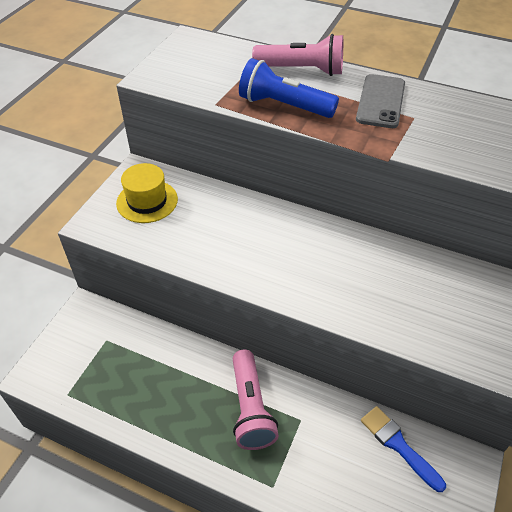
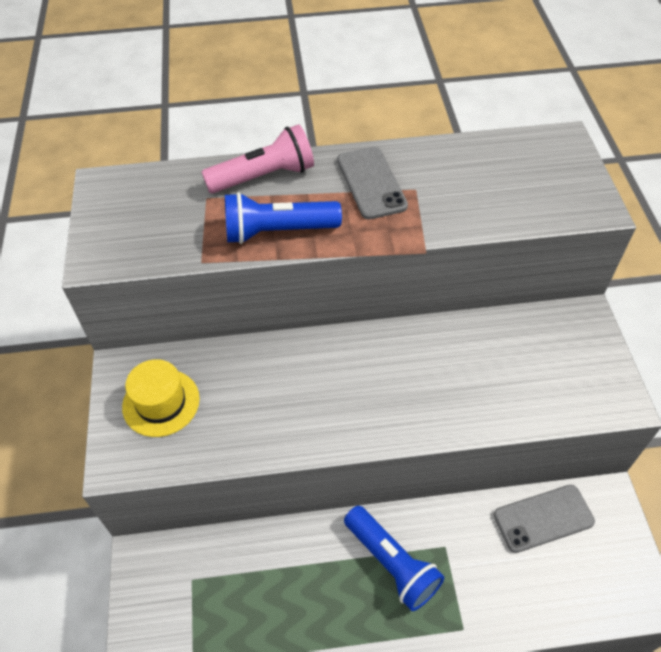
camera: 30 degrees left, 5 degrees up
pink flashlight [233,350,279,450] -> blue flashlight [344,506,444,611]
blue brush [361,406,446,492] -> grey phone [494,485,595,553]

